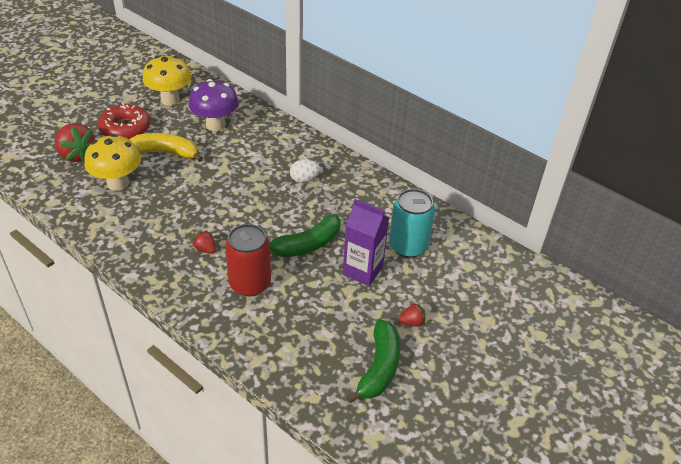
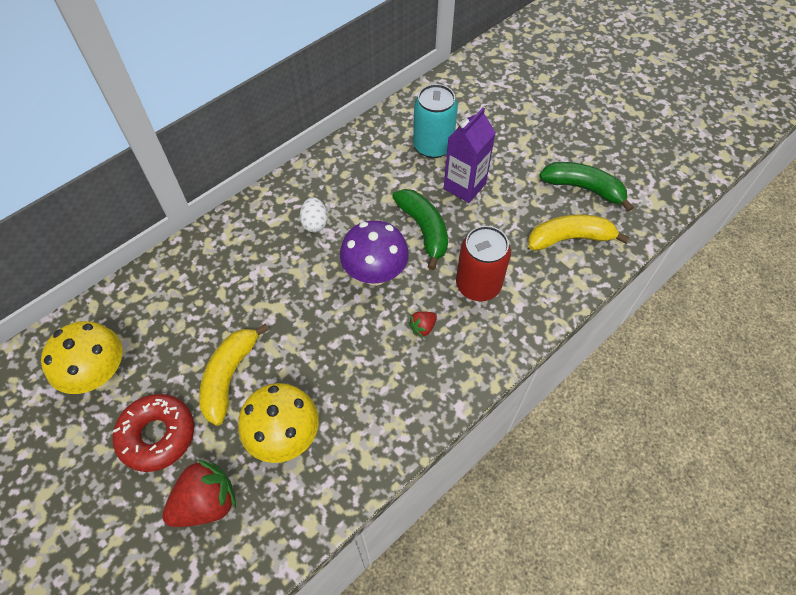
camera: 80 degrees left, 15 degrees up
purple mushroom [188,79,239,131] -> purple mushroom moved to [340,220,409,286]
red strawberry [399,303,425,327] -> none
none -> yellow banana [528,214,630,250]

